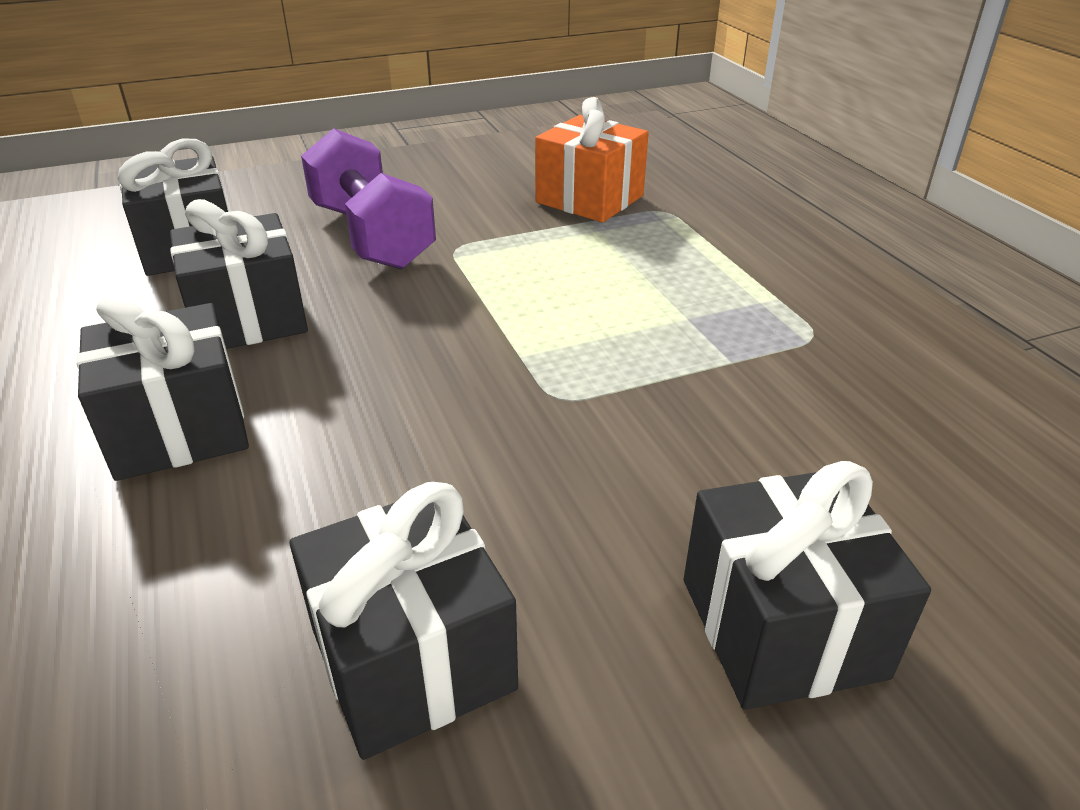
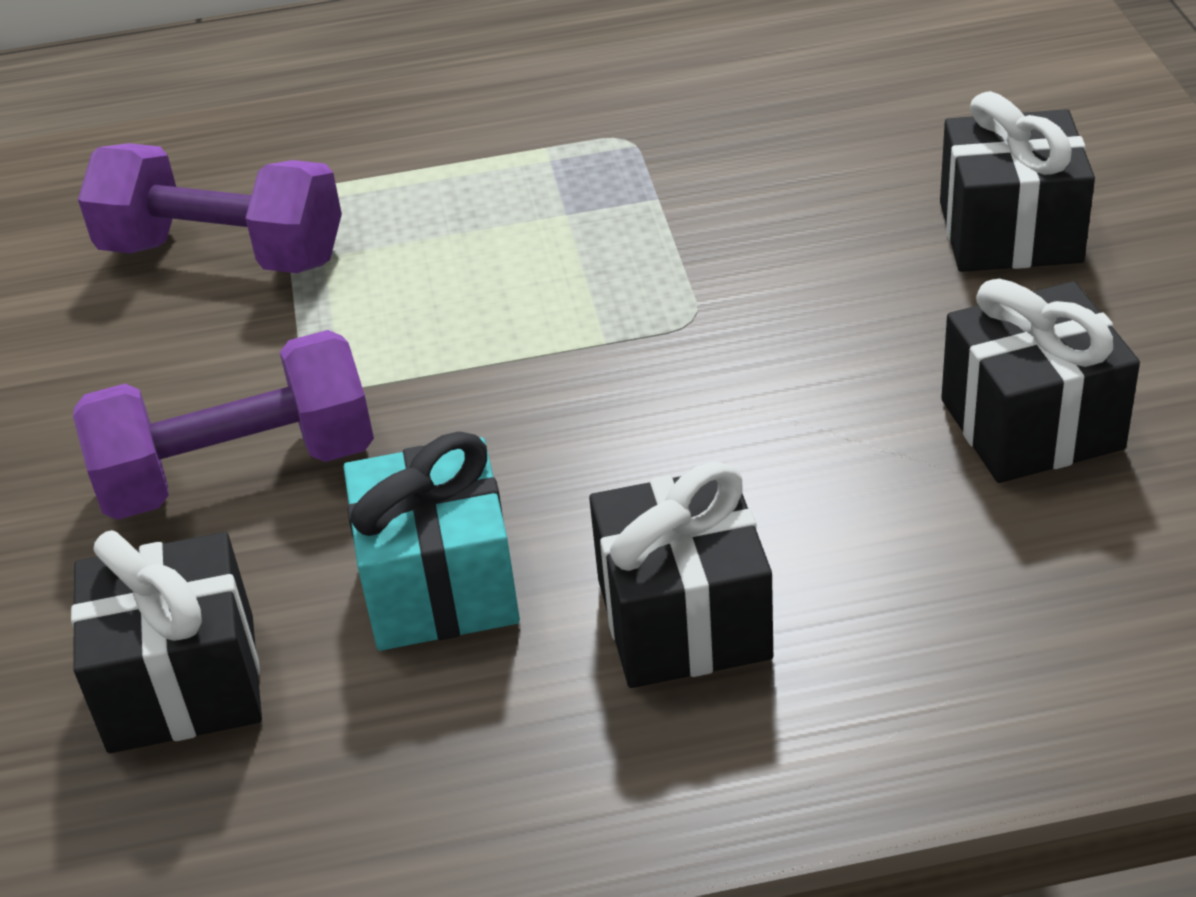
camera: 75 degrees left, 5 degrees up
black gift [170,199,308,349] -> turquoise gift [344,432,520,651]
orange gift [535,97,649,222] -> purple dumbbell [78,143,342,273]

